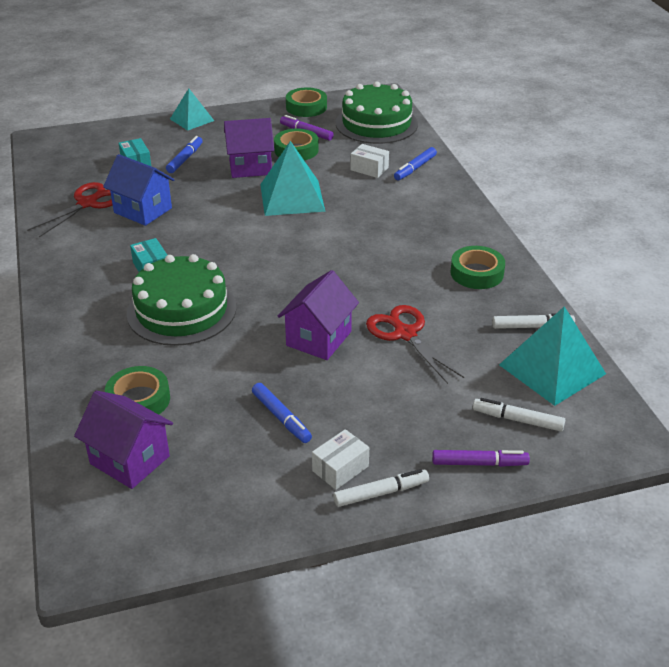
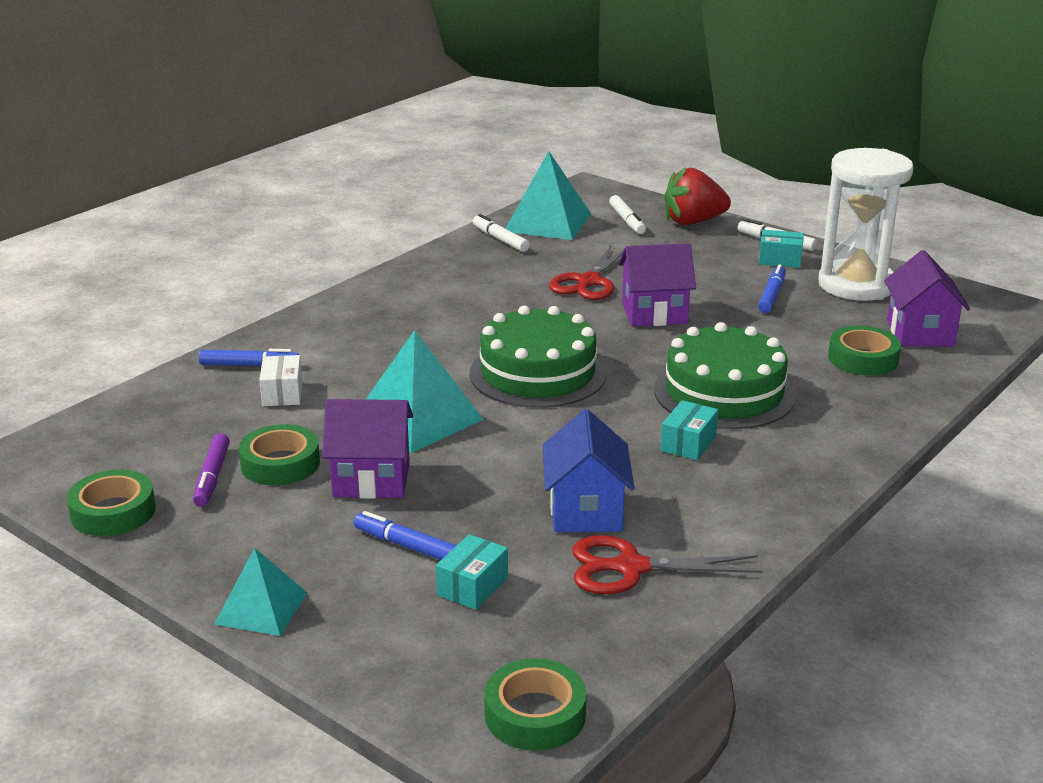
camera: 125 degrees left, 10 degrees down
blue marker [166,136,203,173] -> blue marker turned 45 degrees clockwise [354,511,457,560]
purple house [224,118,274,178] -> purple house turned 45 degrees counterclockwise [322,399,413,499]
white box [312,429,369,490] -> turquoise box [759,230,804,268]
green cake [336,81,418,144] -> green cake moved to [470,306,607,408]
purple marker [432,450,530,467] -> red strawberry [664,167,731,225]
green tape [450,246,505,289] -> green tape moved to [484,658,587,751]
none -> white hourglass [818,148,913,301]

